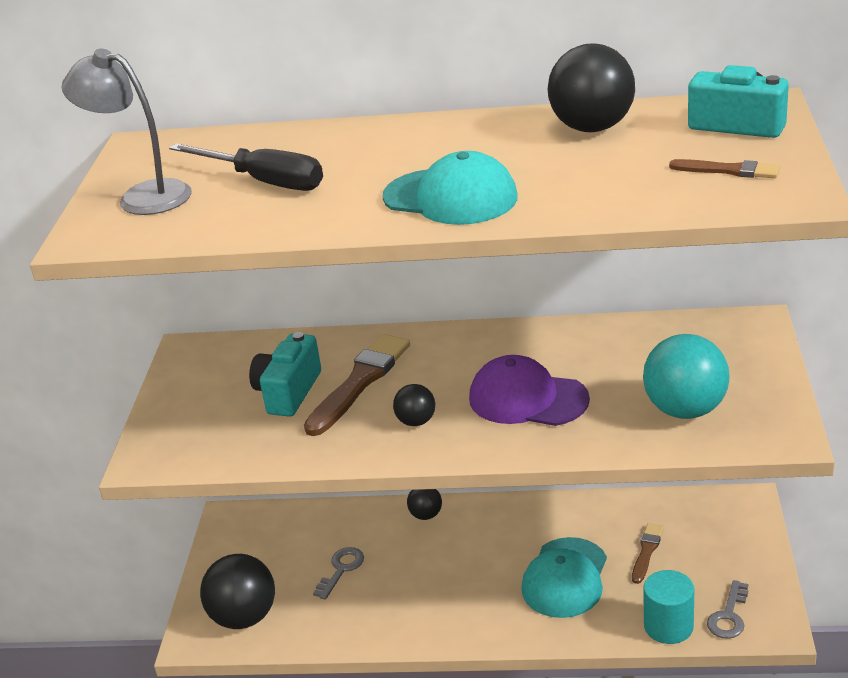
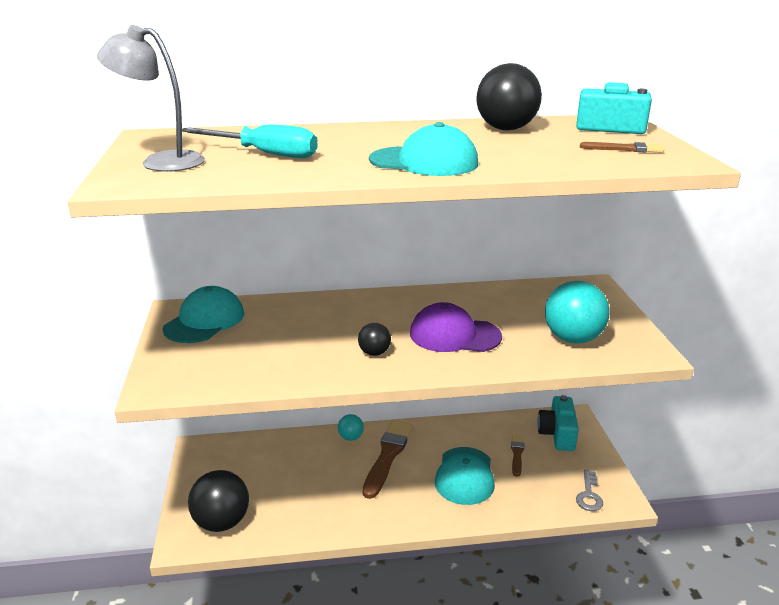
camera: 15 degrees left, 5 degrees down
black screwdriver [169,143,323,191] -> turquoise screwdriver [182,125,318,158]
turquoise camera [249,332,321,417] -> turquoise camera moved to [537,395,579,451]
brown brush [304,334,410,436] -> brown brush moved to [363,421,413,499]
grey key [313,547,364,600] -> none
black ball [407,489,442,520] -> turquoise ball [338,414,364,441]
turquoise cylinder [643,570,694,644] -> none
none -> turquoise cap [163,286,244,343]

